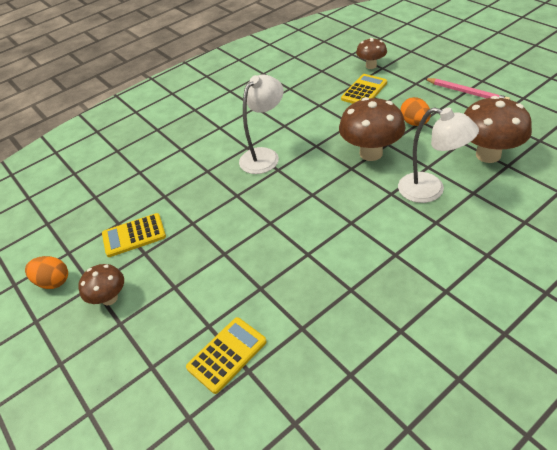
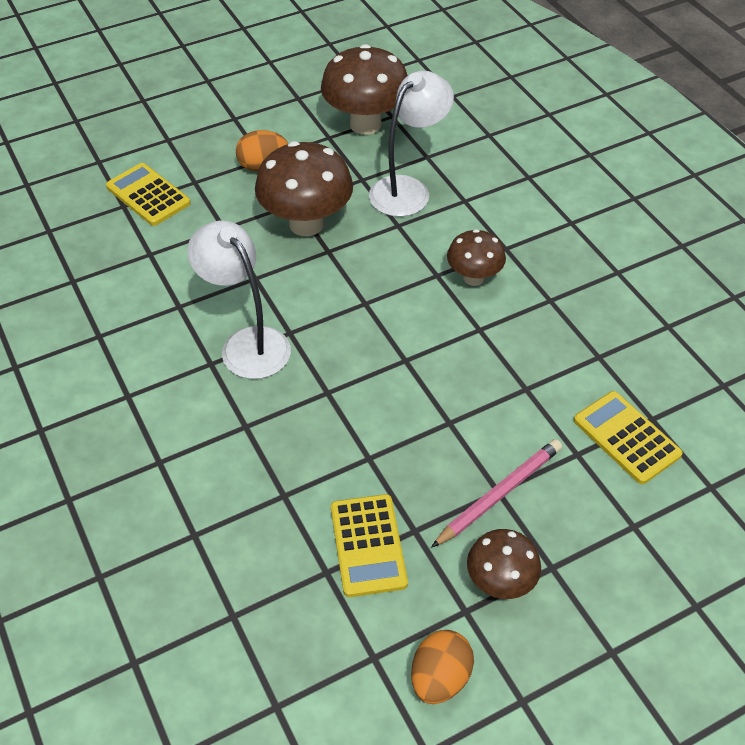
camera: 85 degrees left, 5 degrees up
brown mushroom [356,38,387,69] -> brown mushroom moved to [447,229,506,286]
pink pencil [424,78,510,100] -> pink pencil moved to [431,439,562,548]

